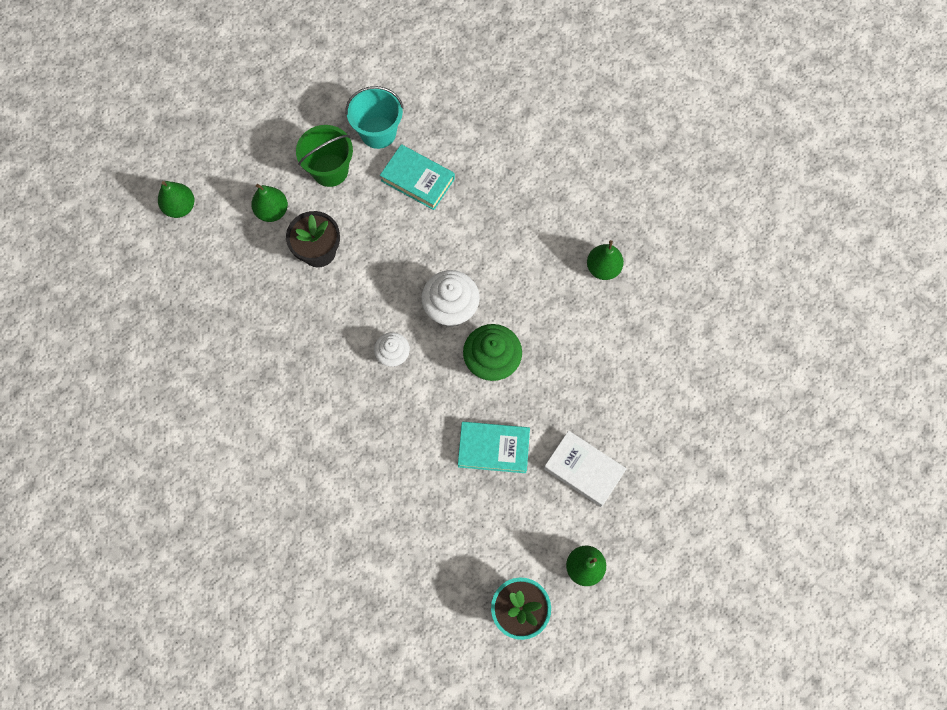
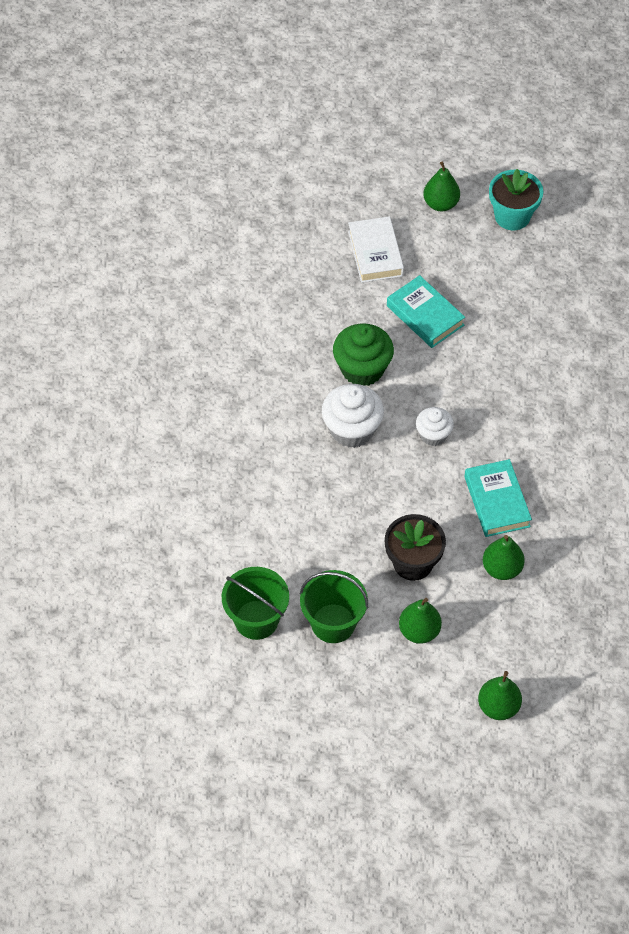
camera: 135 degrees left, 15 degrees down
turquoise bucket [345,86,403,149] -> green bucket [222,567,289,640]
turquoise book [380,144,455,210] -> turquoise book moved to [464,459,532,537]
green pear [587,240,624,280] -> green pear moved to [483,535,525,580]

